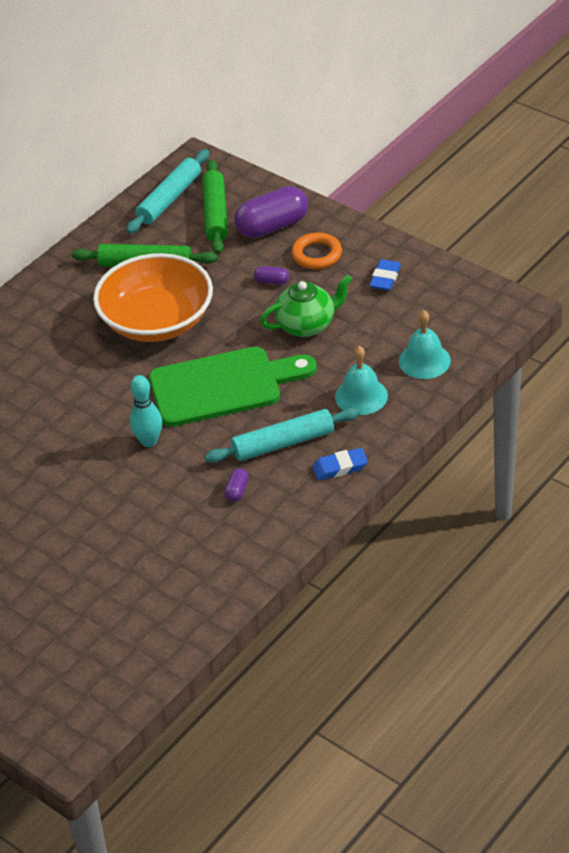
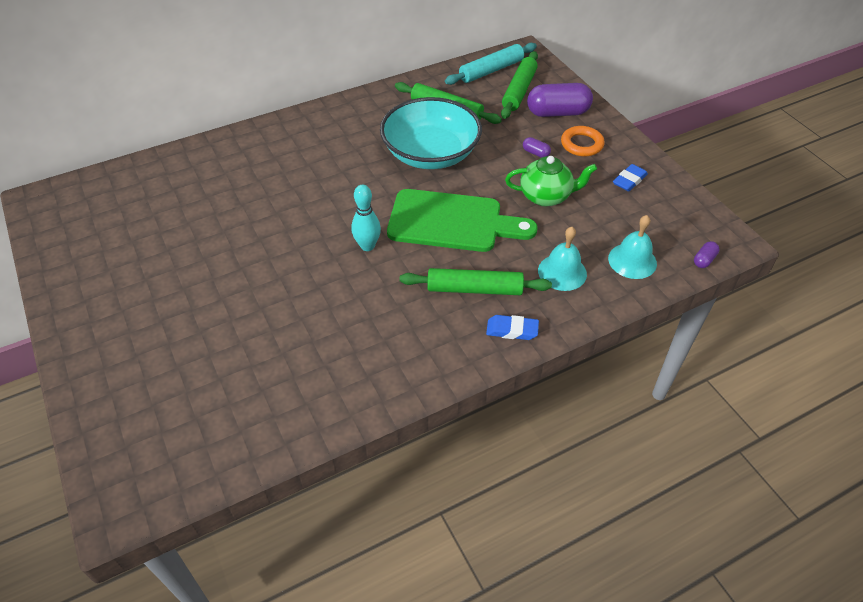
camera: 20 degrees right, 5 degrees up
orange bowl [93,253,213,342] -> turquoise bowl [380,97,482,169]
turquoise rolling pin [205,407,360,463] -> green rolling pin [400,268,552,295]
purple capsule [224,468,249,502] -> purple capsule moved to [694,241,719,268]

